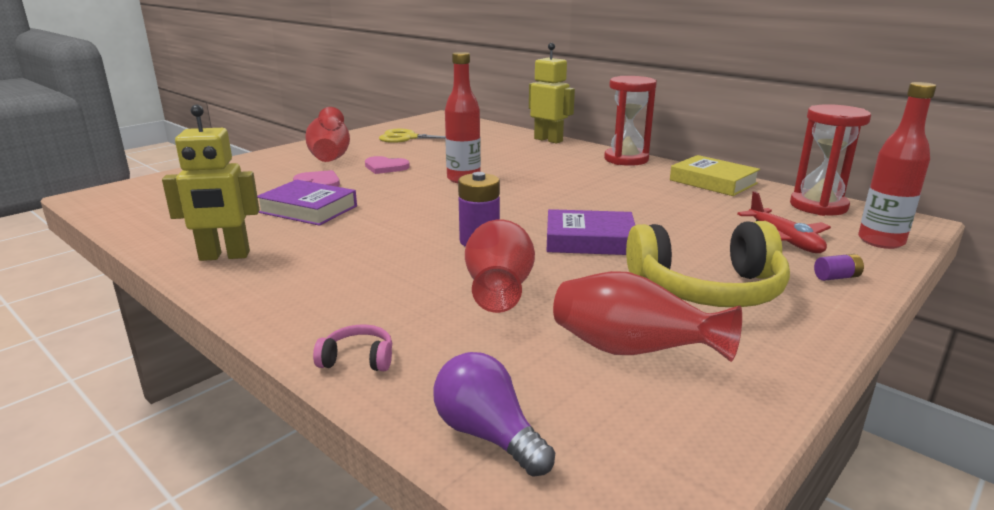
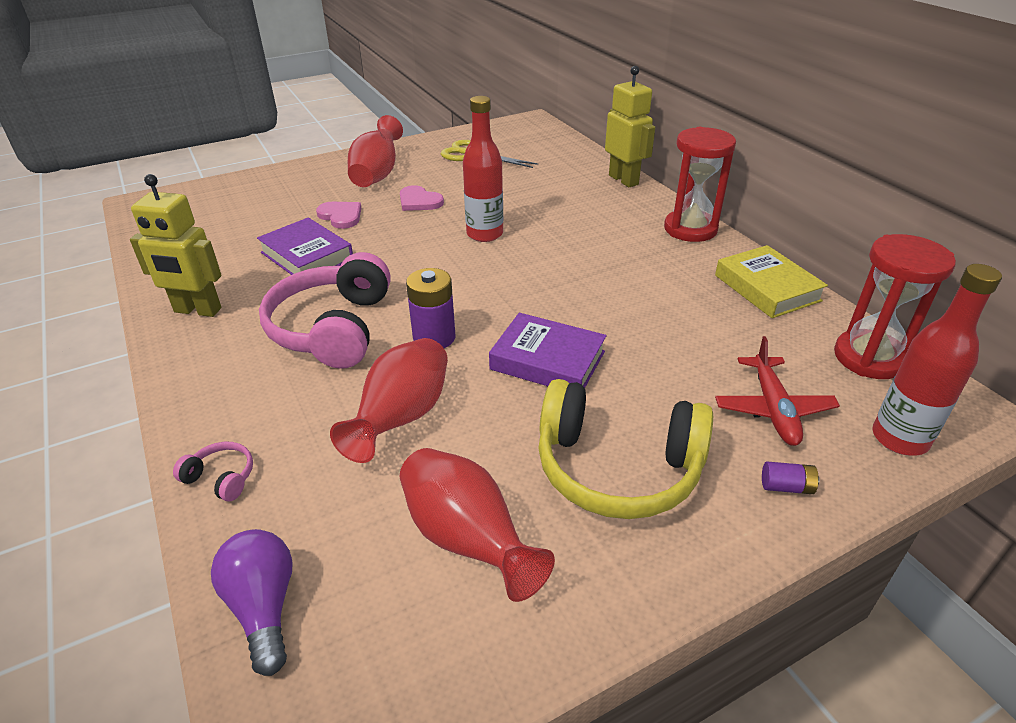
camera: 20 degrees right, 15 degrees up
none -> pink headphones [259,252,391,369]

